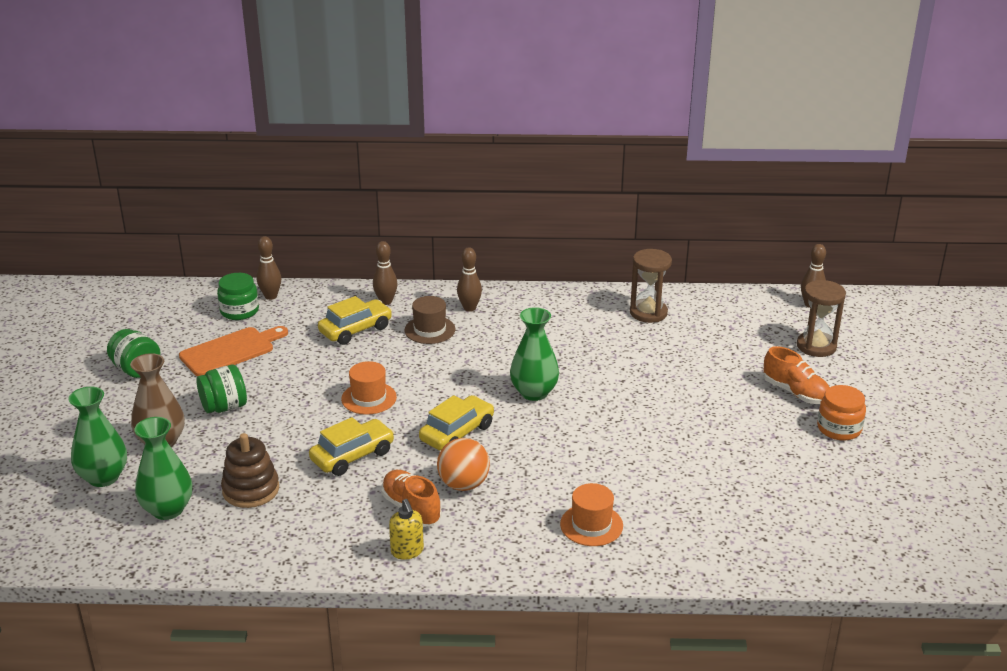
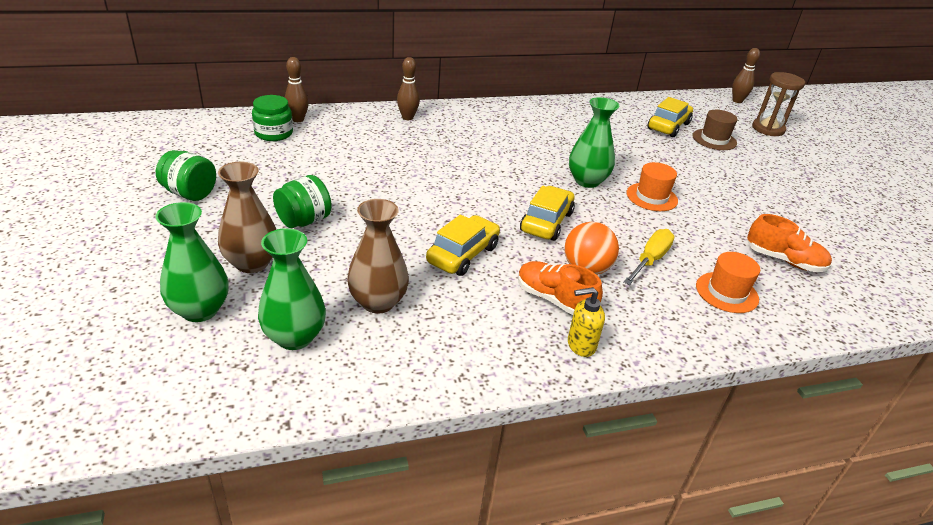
camera: 20 degrees left, 5 degrees up
orange cutting board [179,326,288,376] -> none
brown stacking toy [221,433,279,508] -> brown vase [347,199,409,314]
yellow car [318,296,392,345] -> yellow car moved to [647,97,693,137]
orange hat [341,361,397,415] -> orange hat moved to [626,162,678,211]
yellow soap dispenser [389,499,424,560] -> yellow soap dispenser turned 120 degrees clockwise [568,287,605,357]
brown hat [405,296,455,344] -> brown hat moved to [692,110,738,150]
brown bowling pin [457,247,482,312] -> none
brown hourglass [630,249,672,323] -> none
orange shoe [764,346,830,404] -> orange shoe moved to [747,214,832,272]
orange jar [817,385,866,441] -> none
none -> yellow screwdriver [623,229,675,285]

